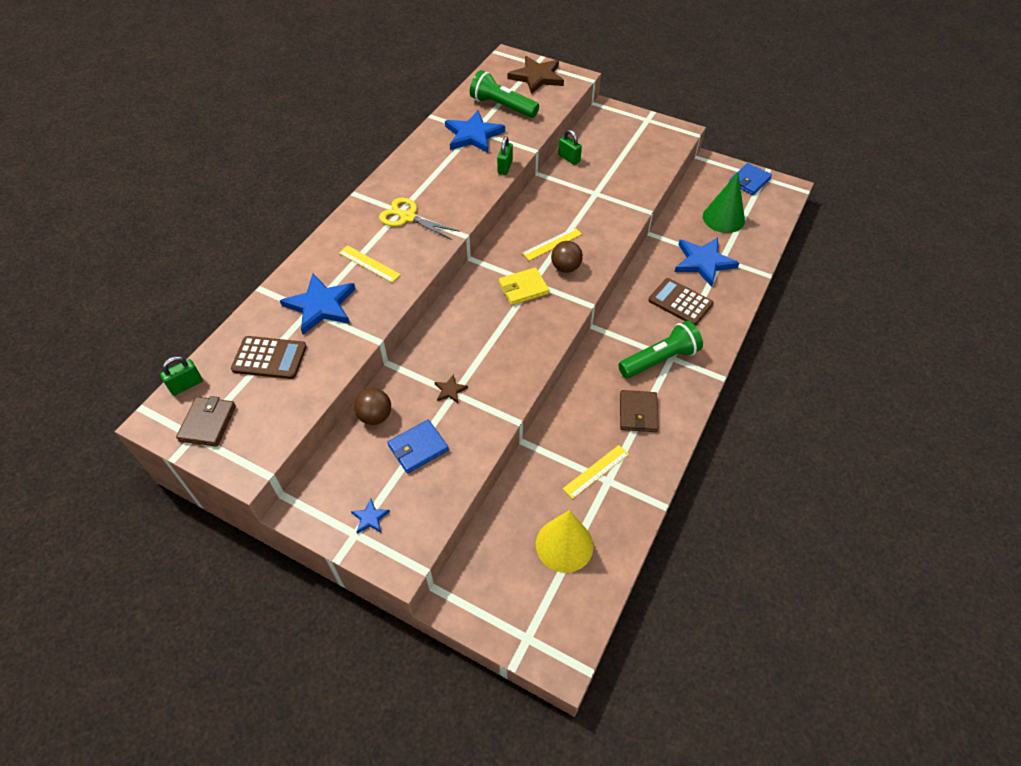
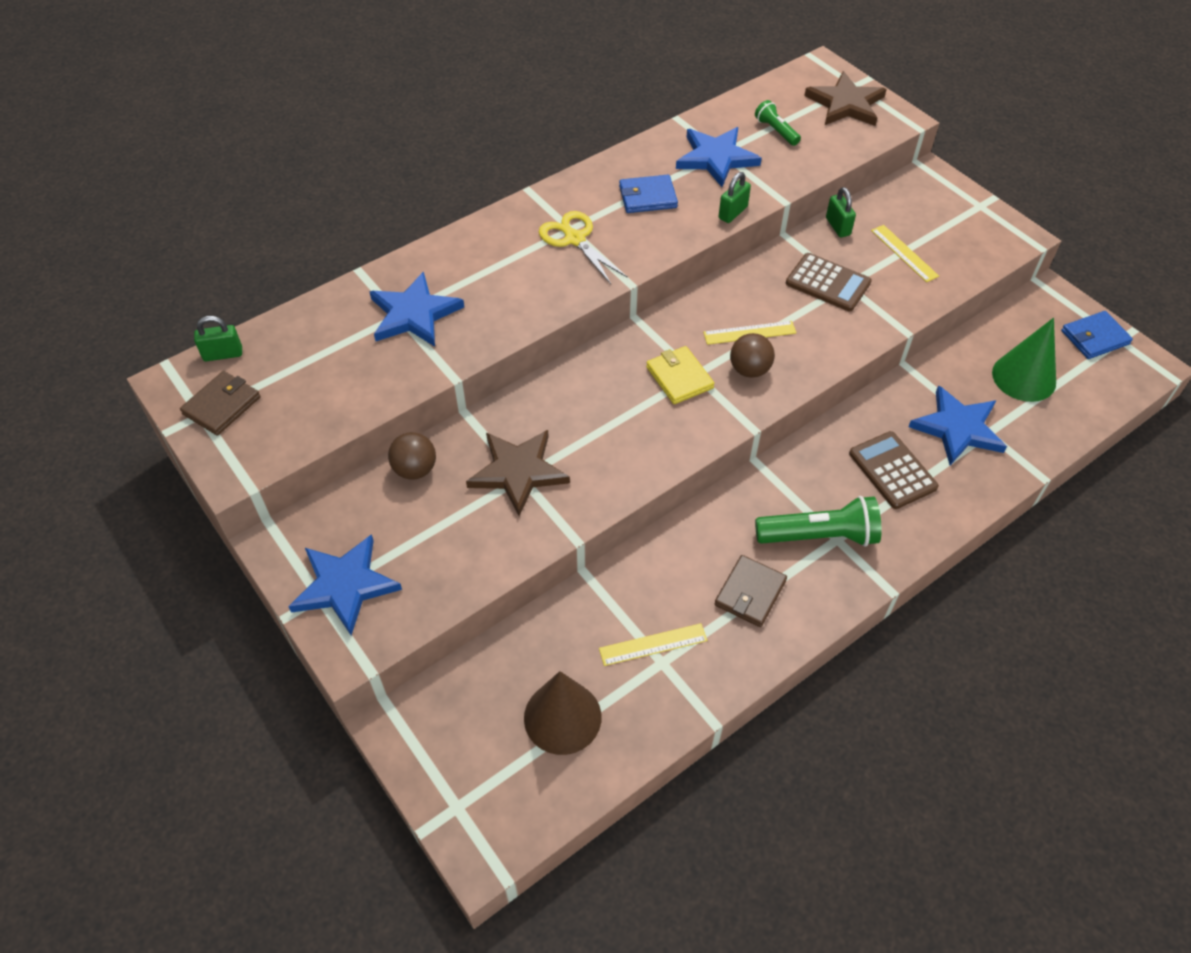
camera: 25 degrees right, 0 degrees up
brown calculator [231,336,307,379] -> brown calculator moved to [786,253,872,311]
yellow ruler [339,245,401,282] -> yellow ruler moved to [871,225,939,282]
blue star [351,499,390,534] -> blue star [288,534,402,635], size x2.26
blue wallet [387,420,449,473] -> blue wallet moved to [619,175,678,213]
brown star [435,374,468,403] -> brown star [466,430,570,516], size x2.26
green flashlight [470,70,539,118] -> green flashlight [755,100,801,146], size x0.56
yellow wallet [499,267,549,305] -> yellow wallet turned 60 degrees clockwise [646,346,714,404]
yellow cone [536,510,593,573] -> brown cone [524,671,601,755]

